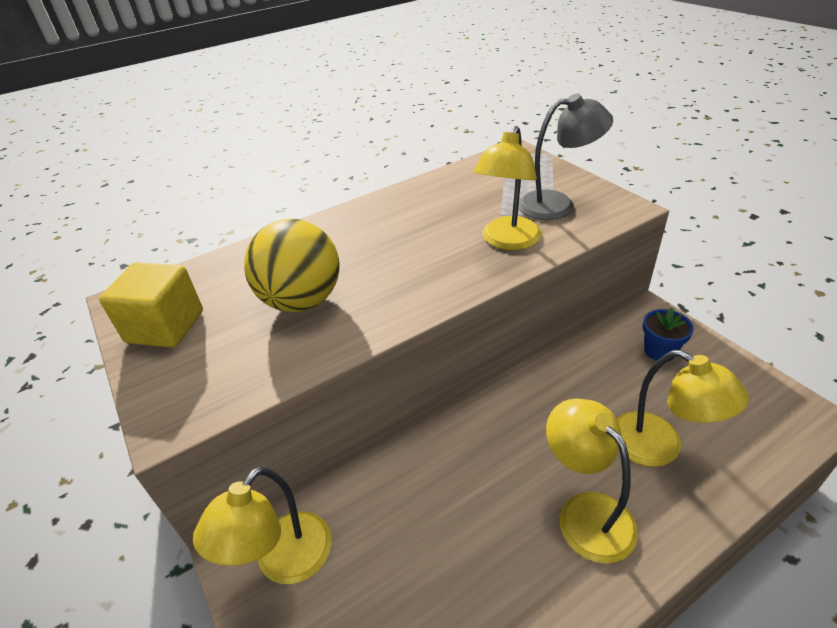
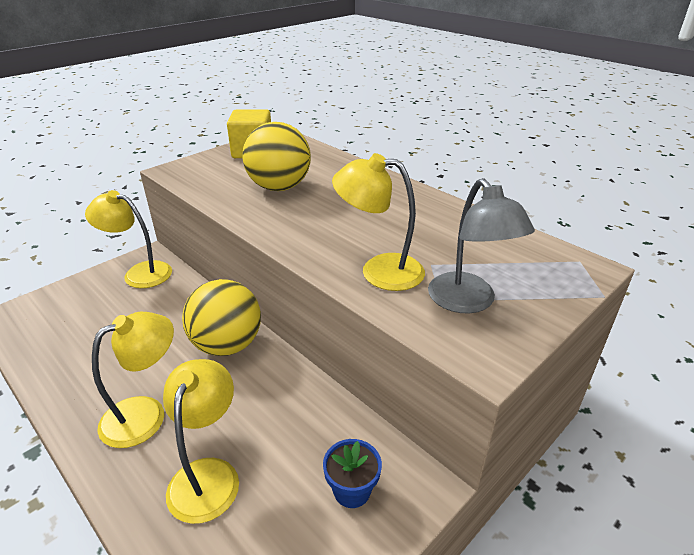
camera: 75 degrees right, 5 degrees down
yellow lamp [616,350,749,467] -> yellow lamp turned 150 degrees clockwise [163,359,239,524]
none -> yellow ball [182,279,261,356]

